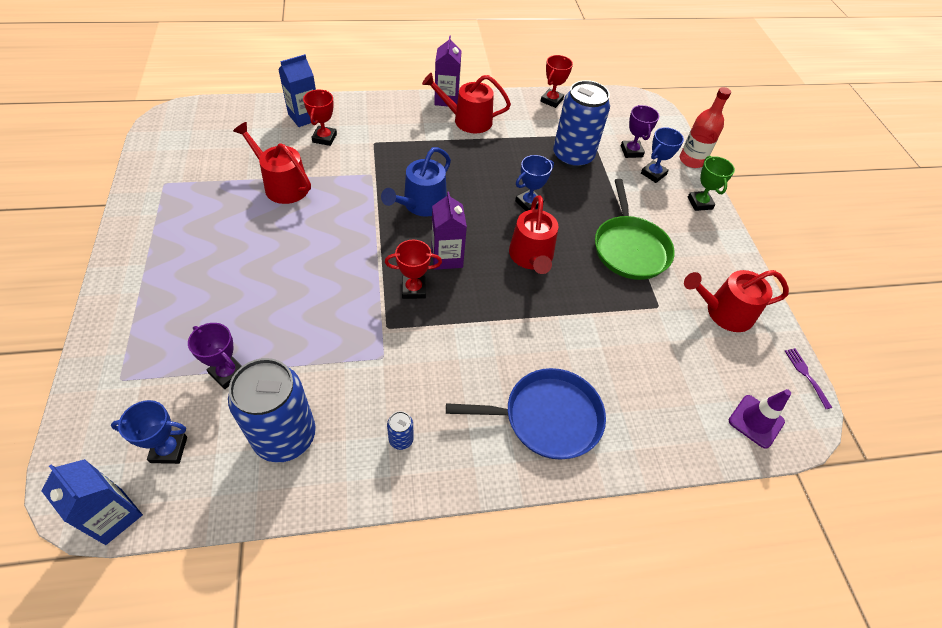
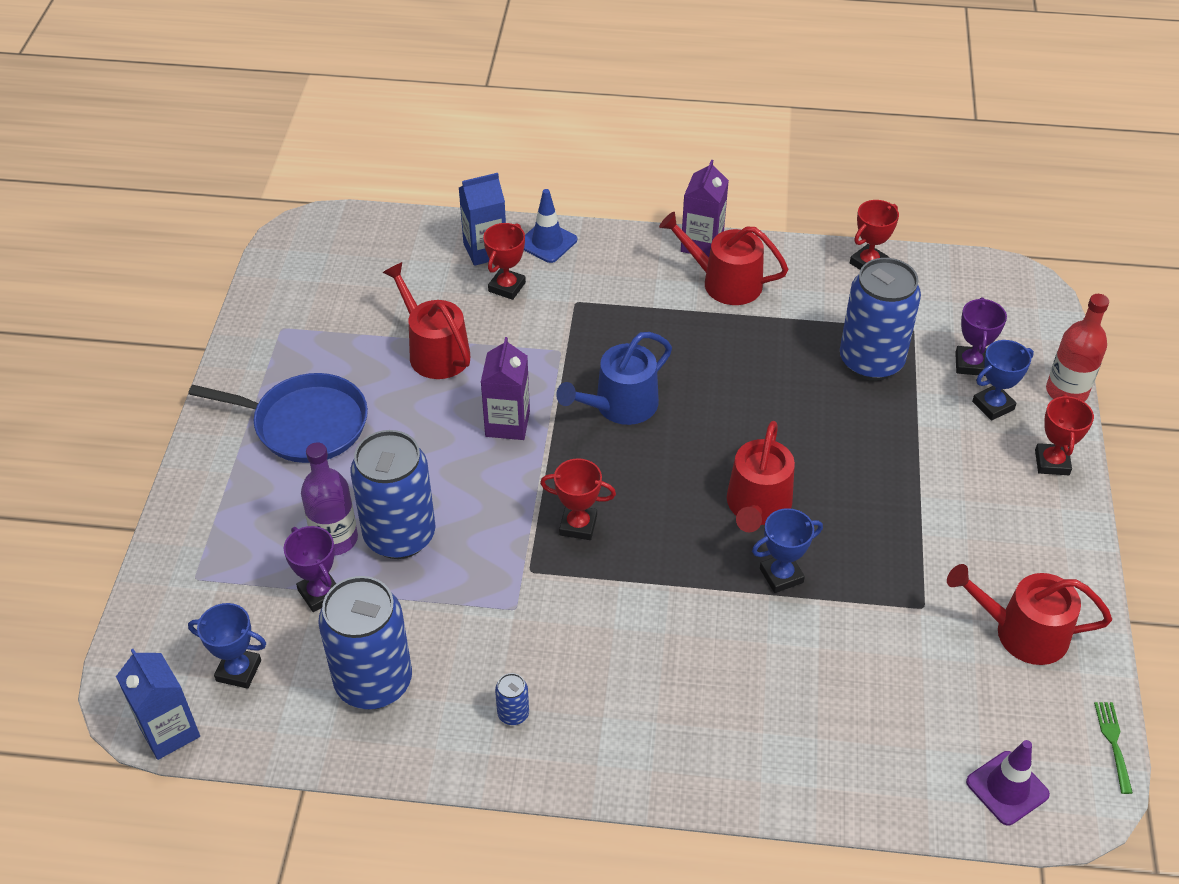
camera: 20 degrees right, 5 degrees down
purple carton [431,192,467,270] -> purple carton moved to [481,337,530,440]
blue pan [446,368,606,460] -> blue pan moved to [188,373,368,463]
blue trophy [515,155,554,211] -> blue trophy moved to [752,508,823,593]
green pan [595,179,675,280] -> none
green trophy [688,156,735,211] -> red trophy [1035,394,1094,475]
purple fork [785,348,832,409] -> green fork [1094,702,1133,794]
none -> purple bottle [301,442,358,556]
none -> blue can [350,430,436,559]
none -> blue traffic cone [524,189,577,263]

